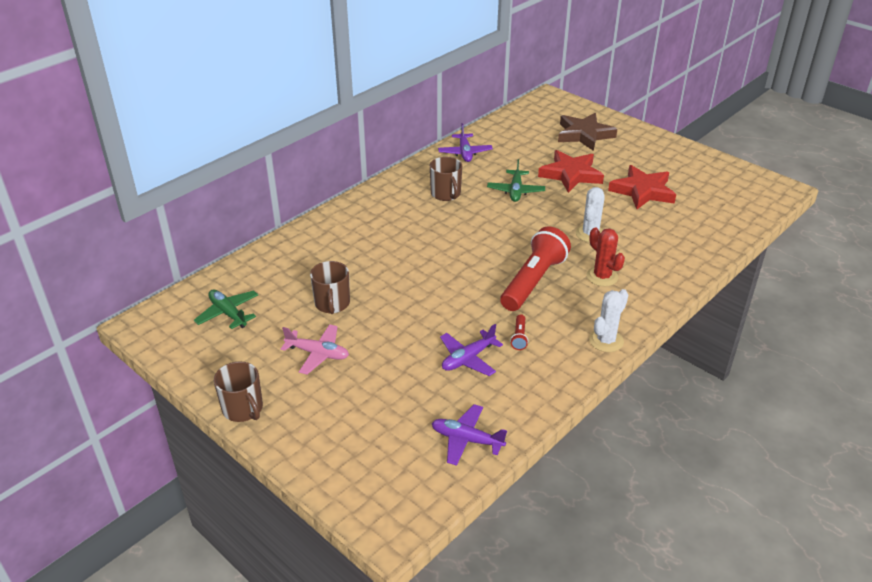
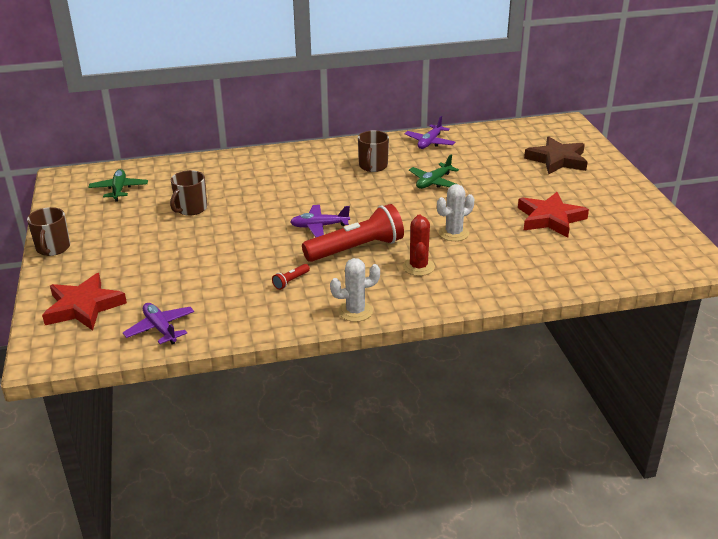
camera: 35 degrees right, 5 degrees down
pink plane [281,324,349,375] -> none
purple plane [440,324,503,376] -> purple plane moved to [290,205,350,237]
red star [538,150,604,193] -> red star moved to [42,273,127,331]

